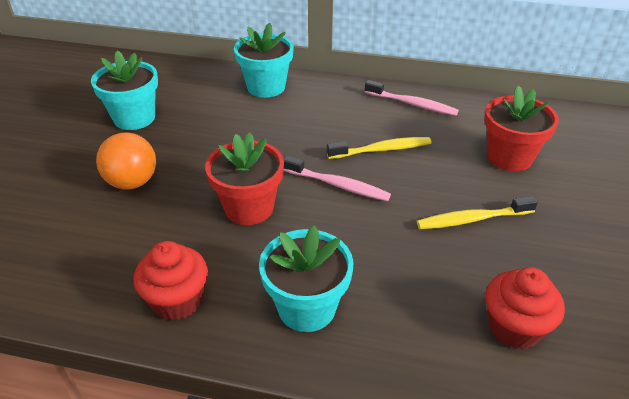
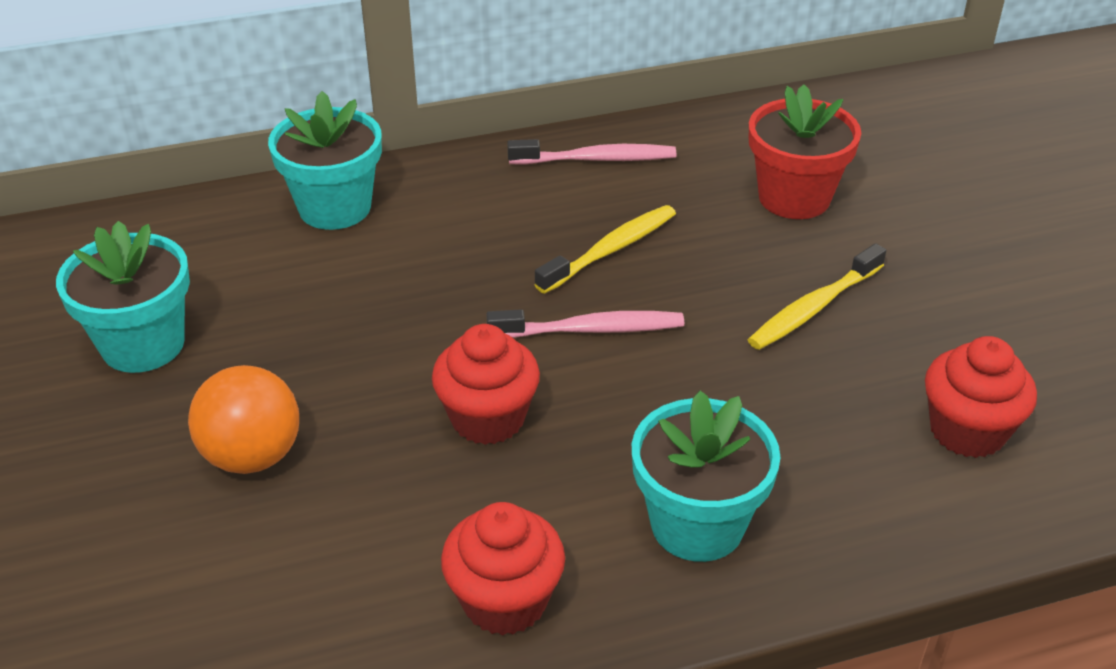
camera: 30 degrees left, 0 degrees up
red flower pot [205,133,284,225] -> red cupcake [432,324,540,445]

